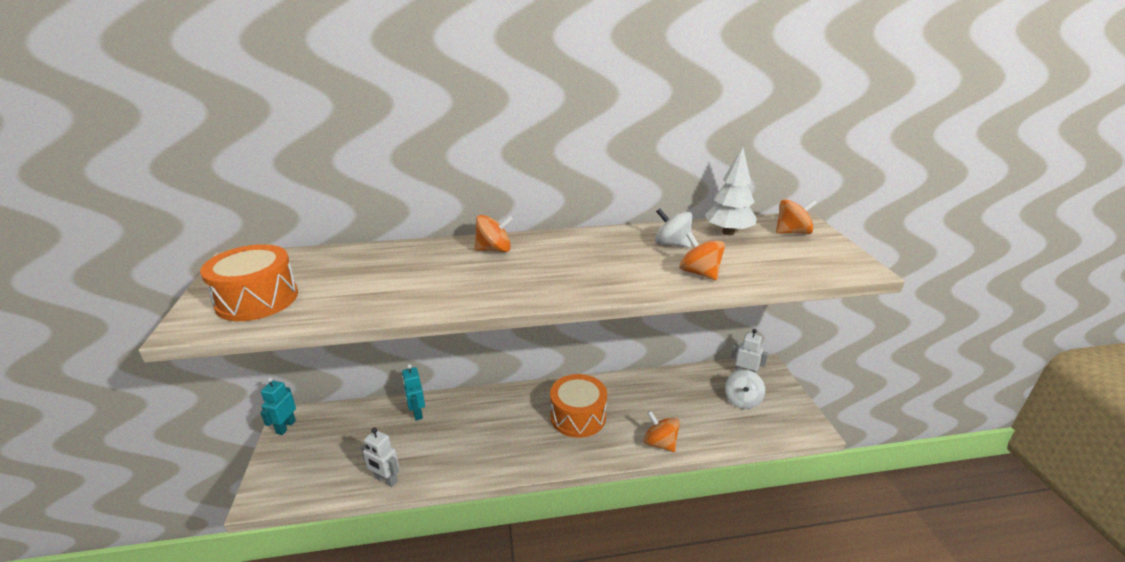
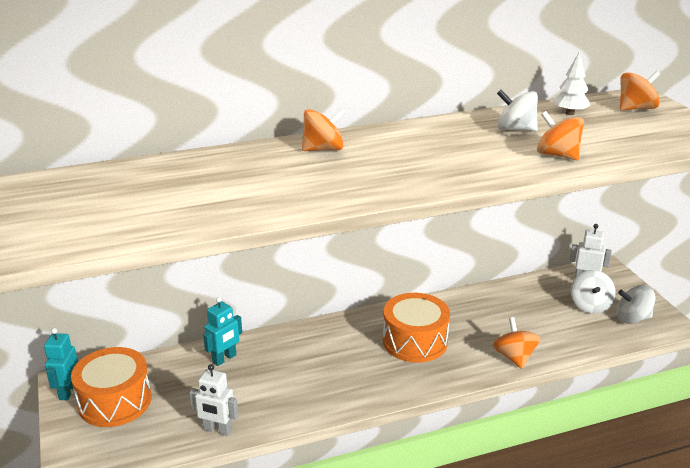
camera: 10 degrees left, 0 degrees up
orange drum [200,244,298,321] -> orange drum moved to [71,347,151,427]
turquoise robot [402,364,425,420] -> turquoise robot turned 105 degrees counterclockwise [203,297,242,366]
orange spinning top [643,411,680,452] -> orange spinning top turned 45 degrees clockwise [493,317,541,369]
white tree [705,147,757,235] -> white tree [553,51,590,115], size x0.66
none -> white spinning top [617,285,656,324]

